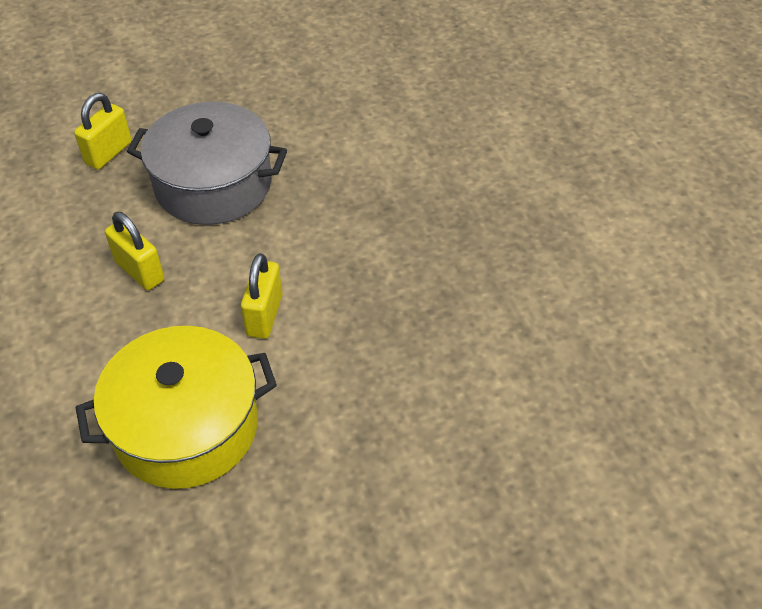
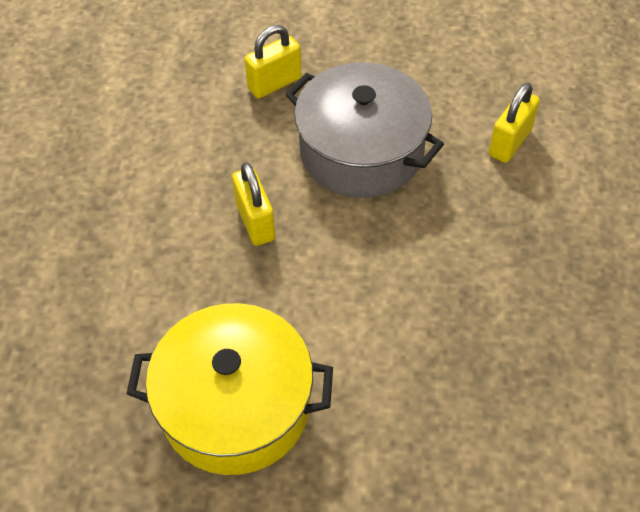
camera: 25 degrees right, 5 degrees up
yellow padlock [241,253,282,339] -> yellow padlock moved to [489,83,540,163]

